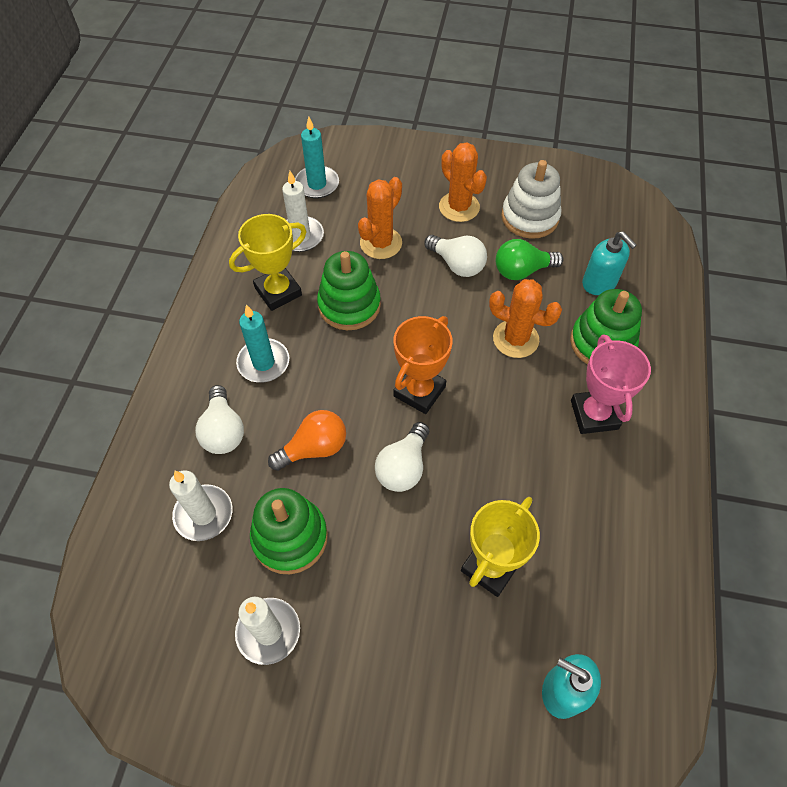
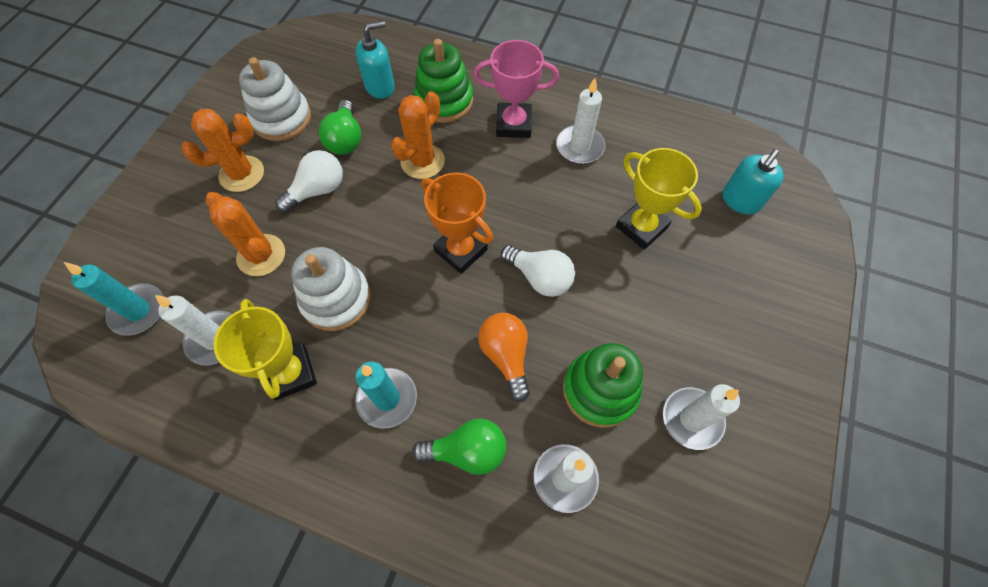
camera: 80 degrees left, 5 degrees up
white light bulb [195,385,244,454] -> green light bulb [412,418,507,475]
green stacking toy [317,251,381,330] -> white stacking toy [291,247,371,331]
none -> white candle [556,78,605,164]

